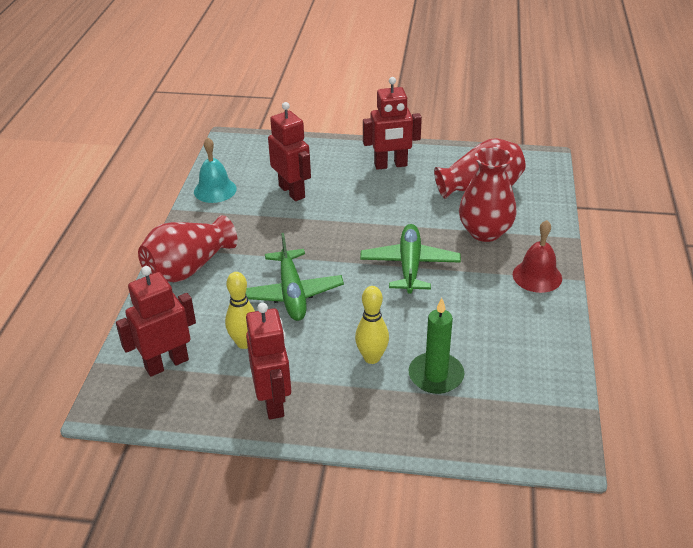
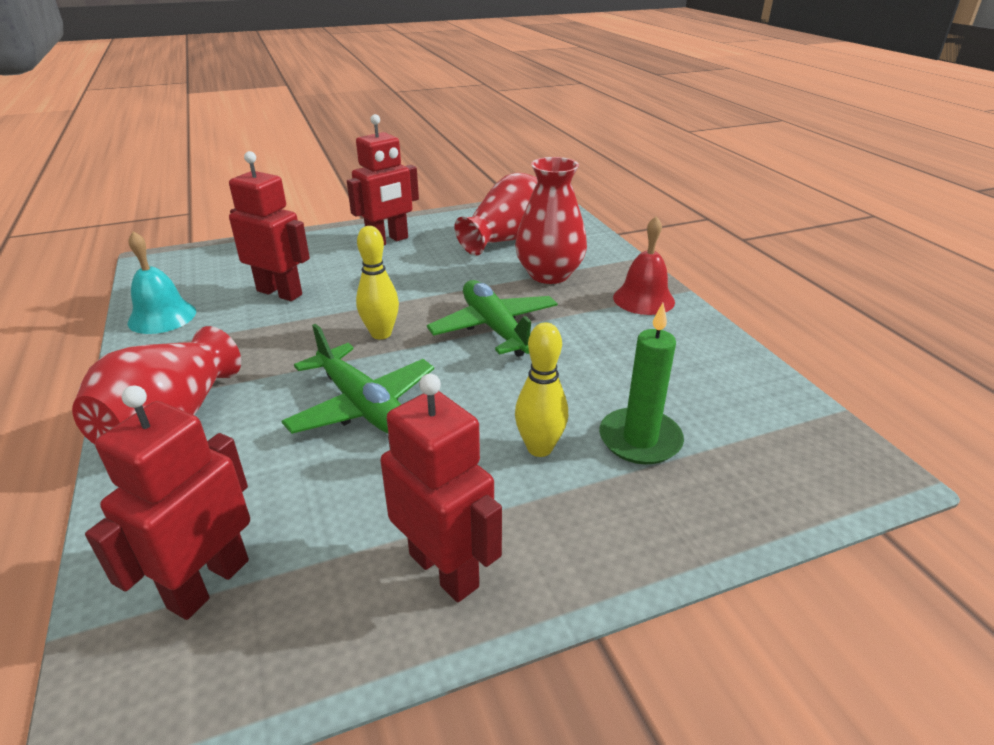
camera: 30 degrees left, 5 degrees down
yellow bowling pin [225,272,255,349] -> yellow bowling pin moved to [356,226,399,339]

